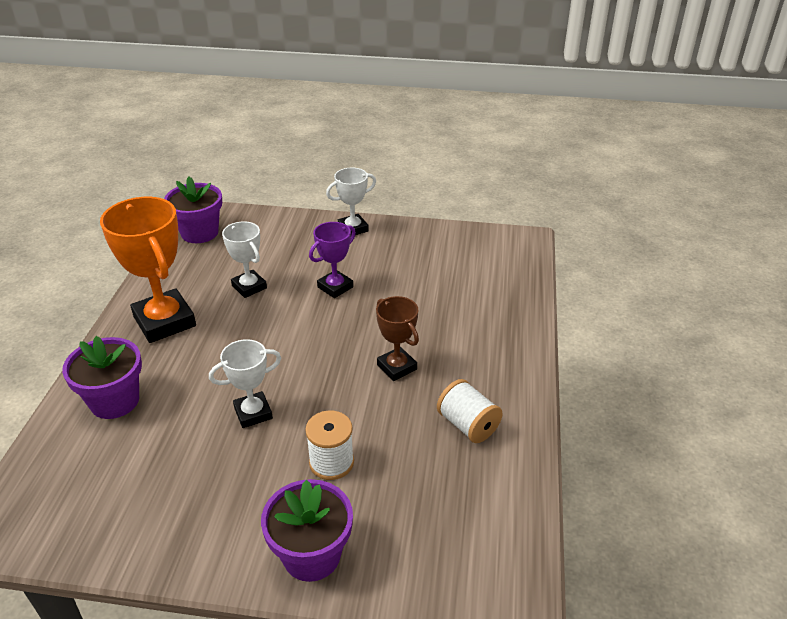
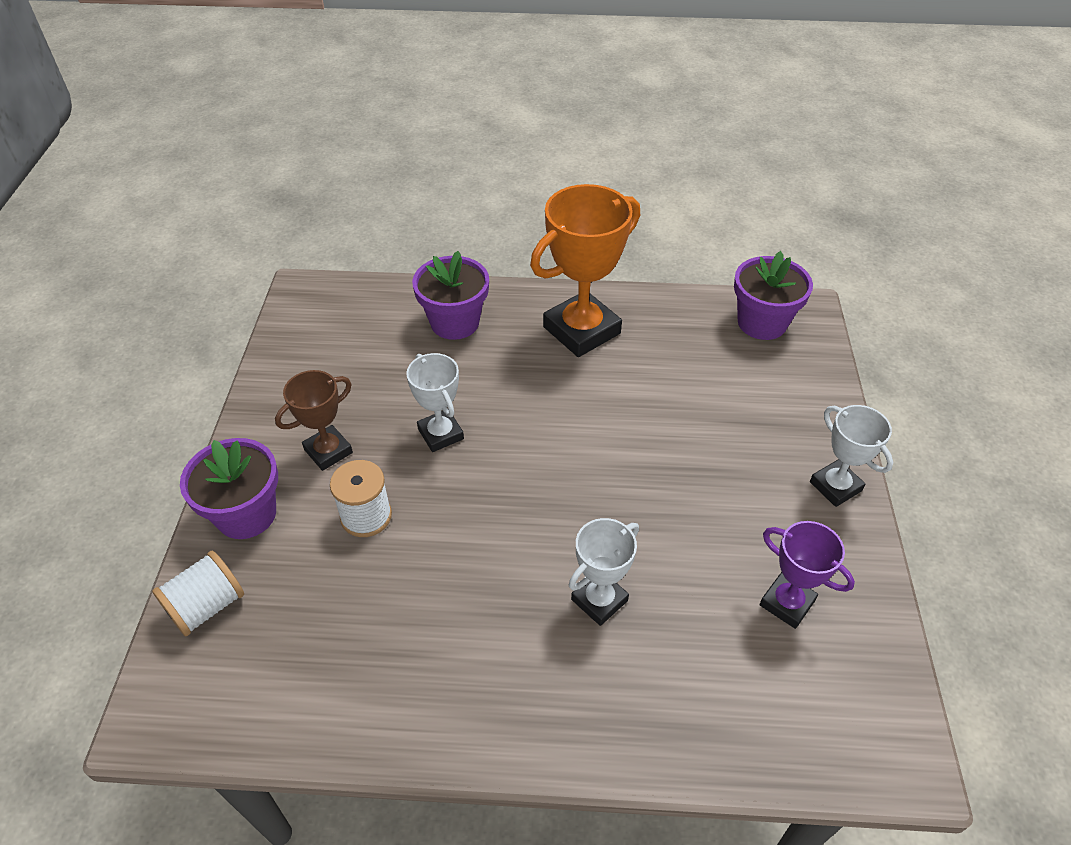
camera: 85 degrees right, 10 degrees up
white trophy [222,221,267,298] -> white trophy moved to [569,518,639,626]
purple trophy [309,222,356,298] -> purple trophy moved to [760,521,855,629]
brown trophy [376,296,419,381] -> brown trophy moved to [275,370,353,471]
white spool [437,379,503,443] -> white spool moved to [152,551,244,636]

